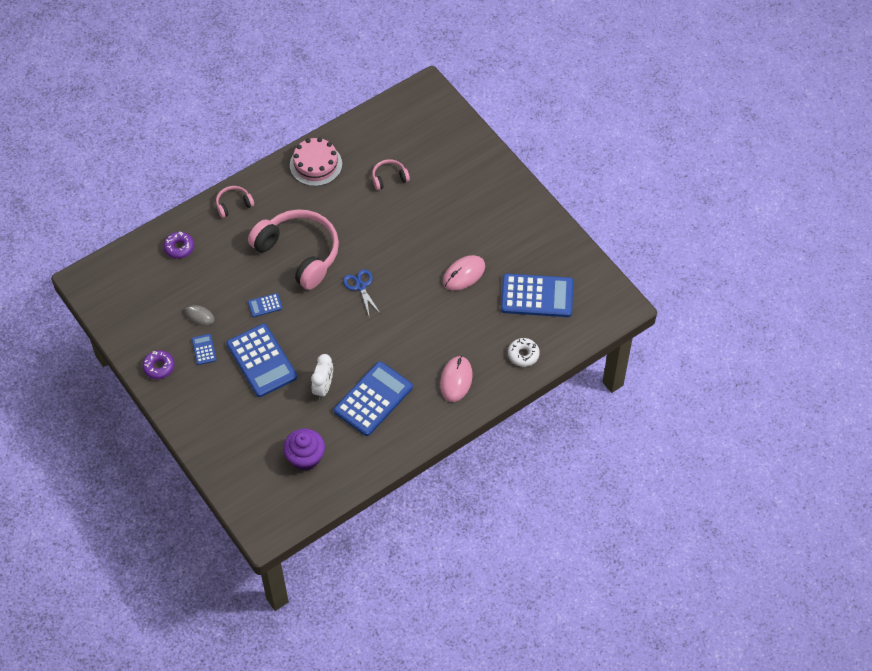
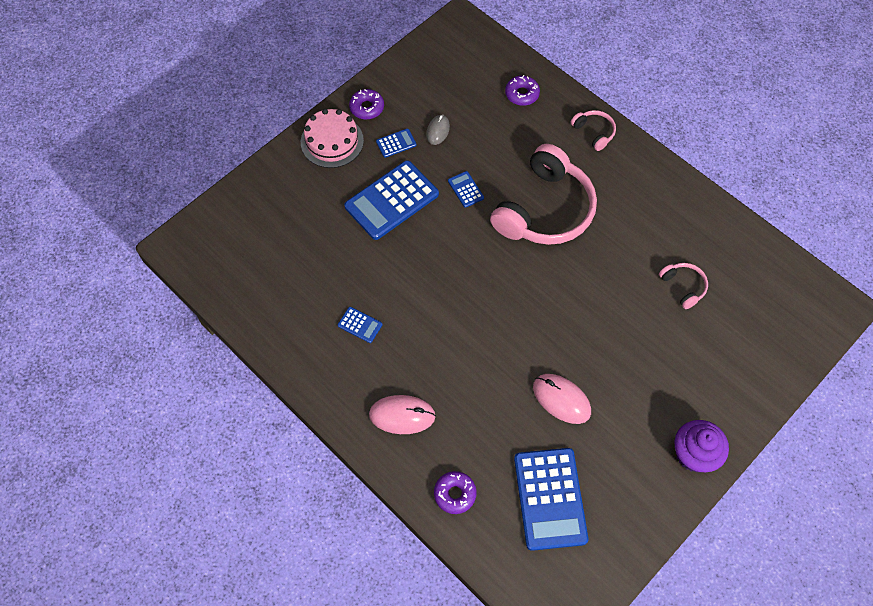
camera: 80 degrees right, 5 degrees up
purple cupcake [283,429,325,471] -> purple cupcake moved to [675,420,729,472]
pink cake [290,137,342,186] -> pink cake moved to [301,109,364,168]
white clock [311,354,333,399] -> none
blue calculator [334,361,413,436] -> blue calculator [338,307,382,343], size x0.44
blue scissors [343,269,381,315] -> none
white donut [508,338,540,367] -> purple donut [434,471,477,514]

